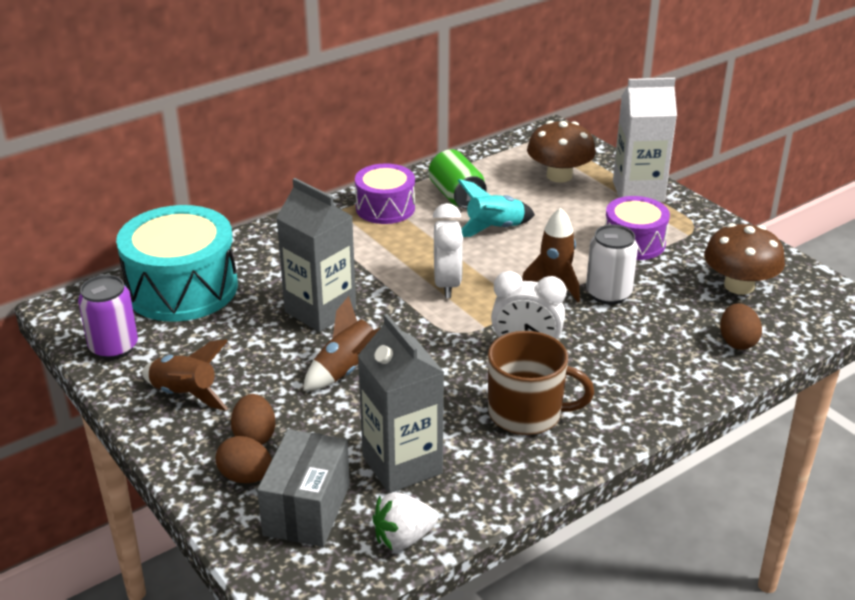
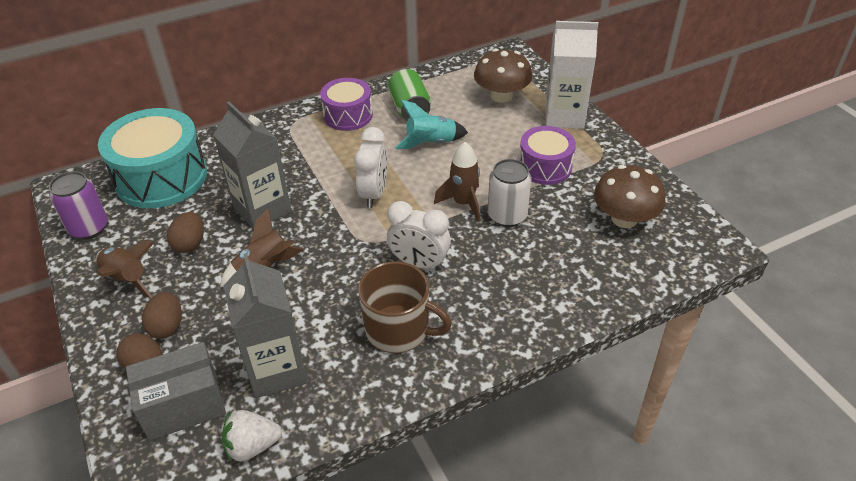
camera: 10 degrees right, 10 degrees up
grey box [257,429,350,547] -> grey box turned 45 degrees clockwise [126,342,226,441]
brown egg [720,303,762,350] -> brown egg moved to [167,212,204,253]

